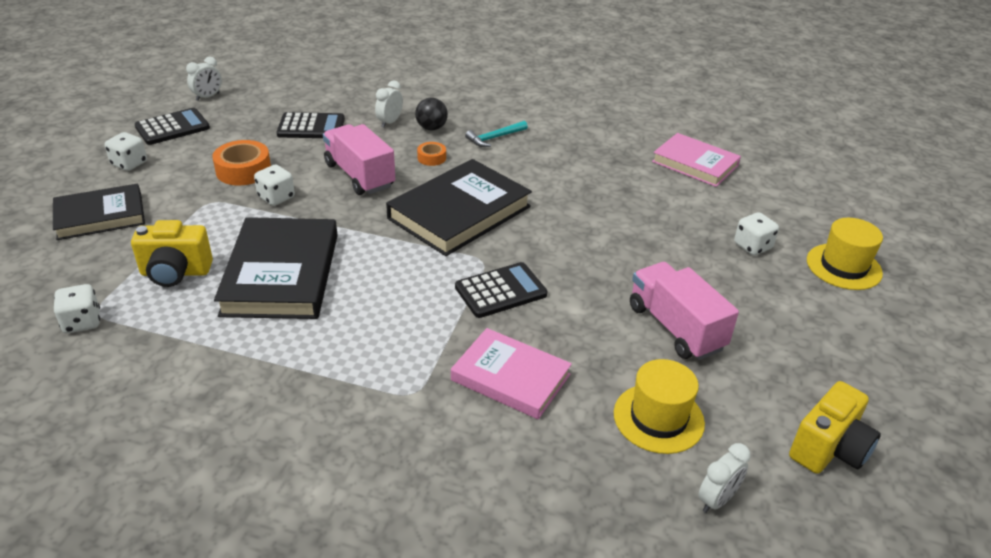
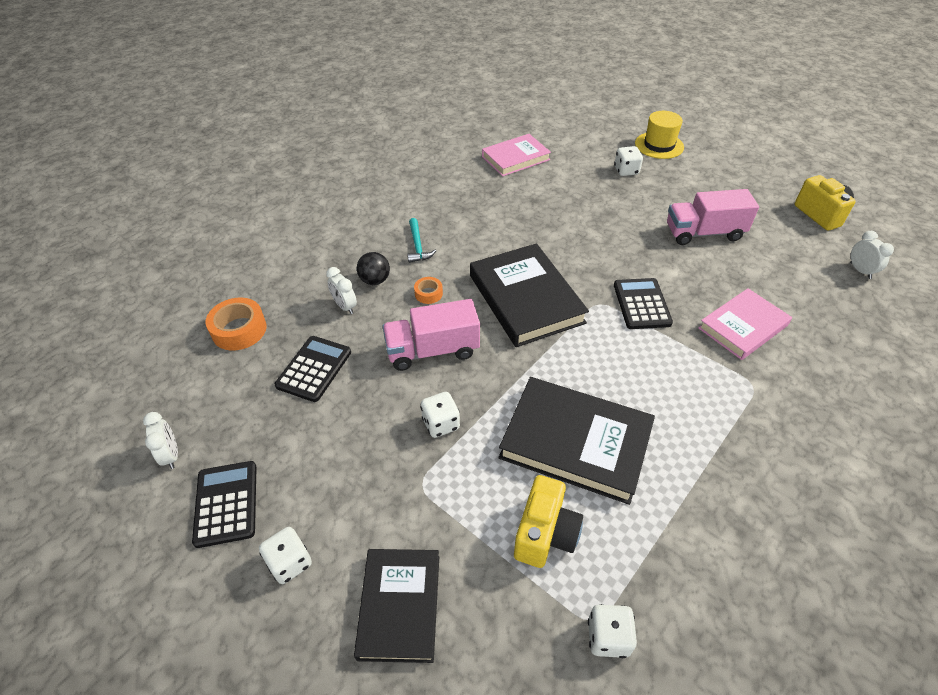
camera: 65 degrees left, 10 degrees up
orange tape [212,140,271,185] -> orange tape moved to [205,298,267,351]
yellow hat [614,359,705,454] -> none

